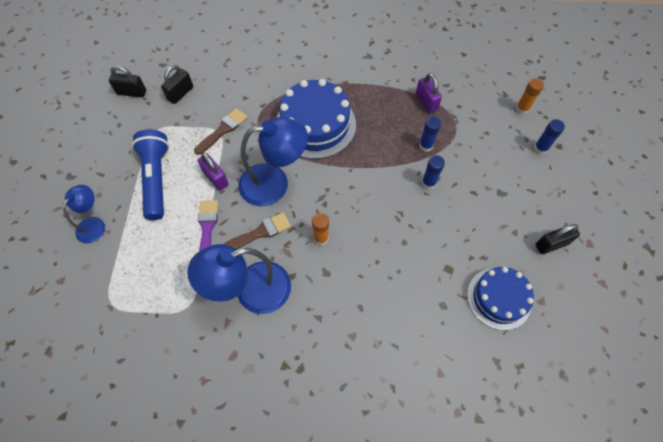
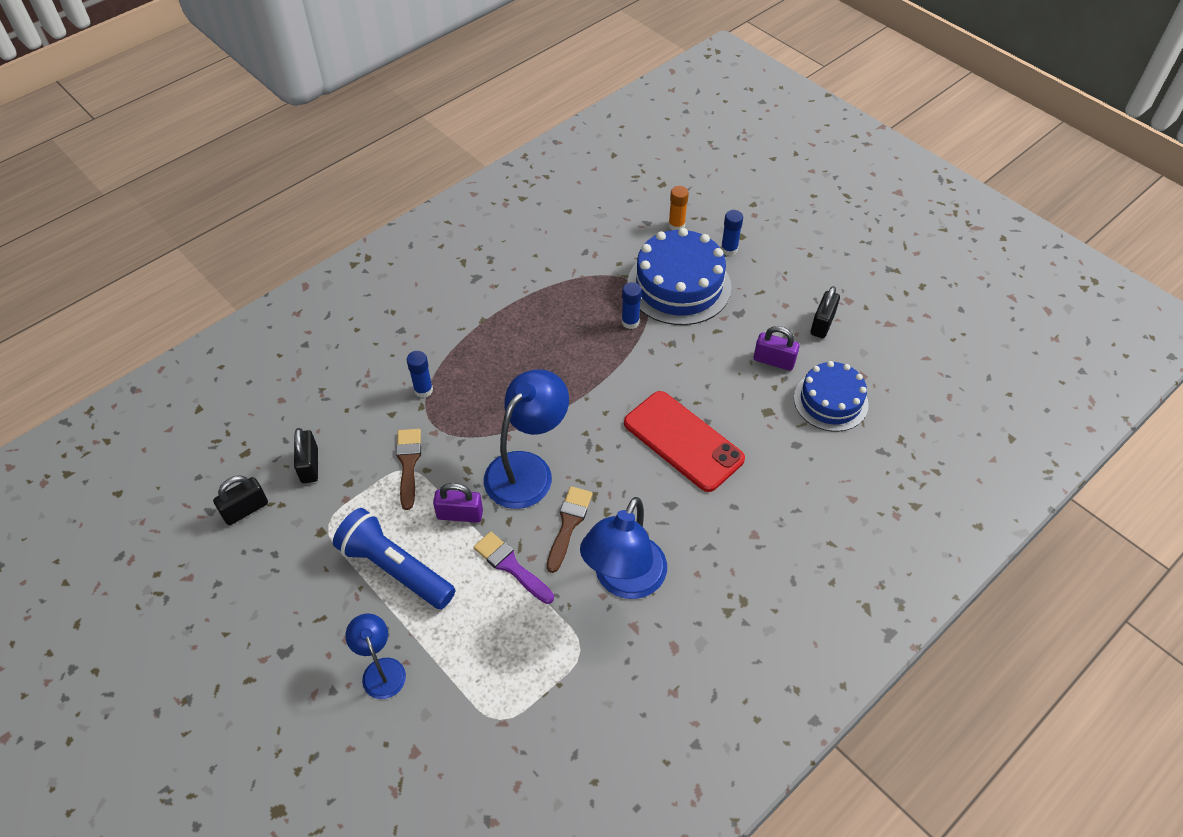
camera: 45 degrees left, 10 degrees down
blue cake [276,79,356,159] -> blue cake moved to [627,228,732,325]
orange glue stick [312,213,329,245] -> none
purple padlock [416,73,442,113] -> purple padlock moved to [754,326,800,371]
blue glue stick [422,155,445,190] -> blue glue stick moved to [407,351,433,398]
none -> red phone [624,391,745,492]

